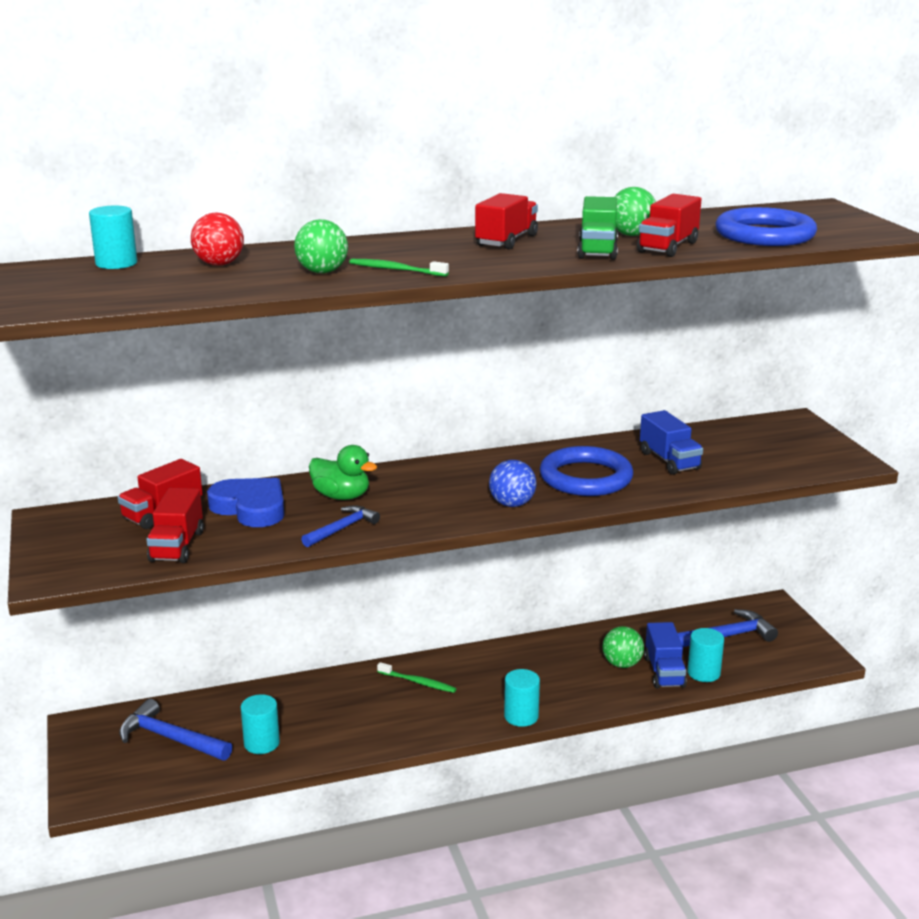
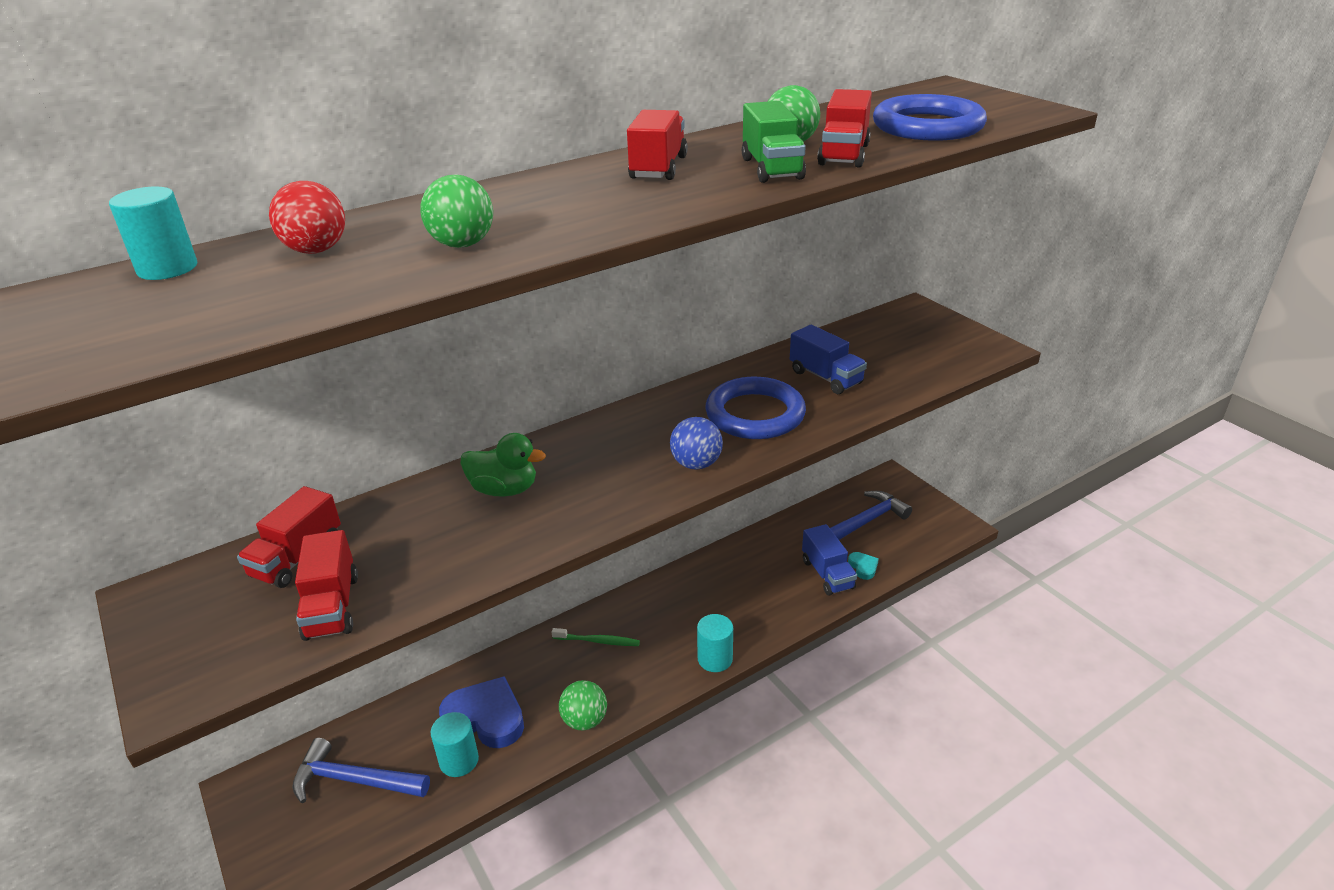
camera: 15 degrees left, 10 degrees up
blue heart [207,478,284,527] -> blue heart moved to [439,676,524,748]
blue hammer [301,505,380,547] -> none
green toothbrush [349,259,449,277] -> none
green ball [603,626,644,668] -> green ball moved to [559,680,607,730]
turquoise cylinder [687,628,724,682] -> turquoise heart [848,552,879,580]

